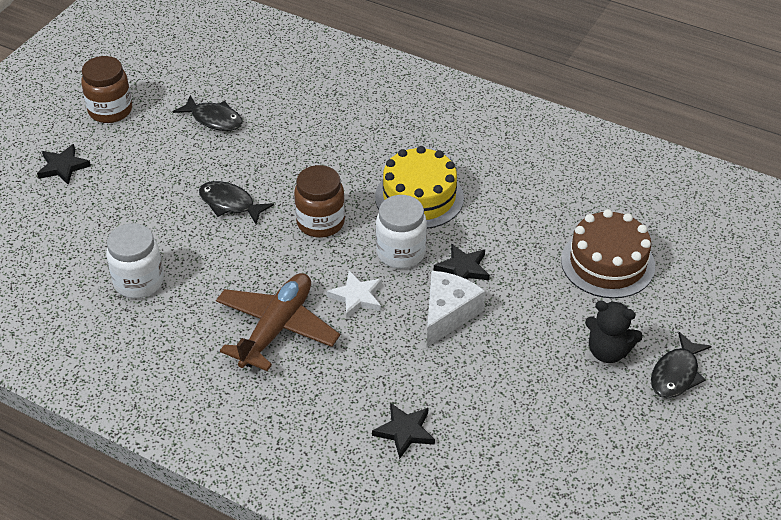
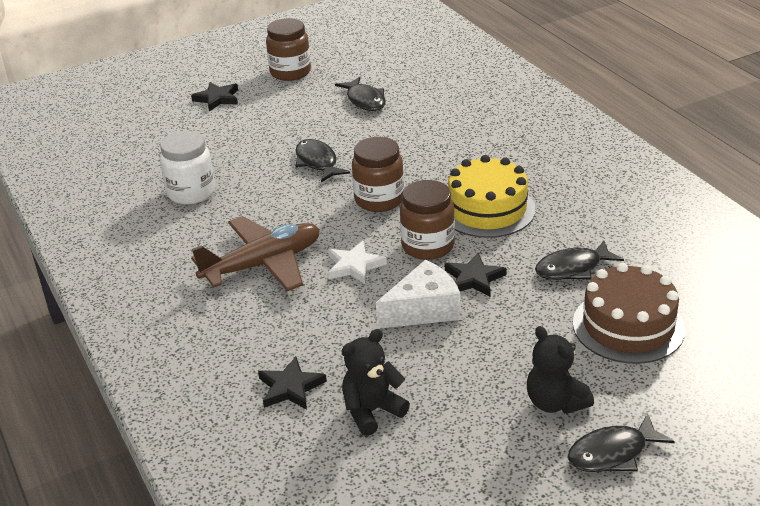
camera: 35 degrees right, 10 degrees down
white jar [376,195,427,269] -> brown jar [400,180,455,260]
none -> black teddy bear [342,329,410,436]
none -> black fish [535,240,624,280]

